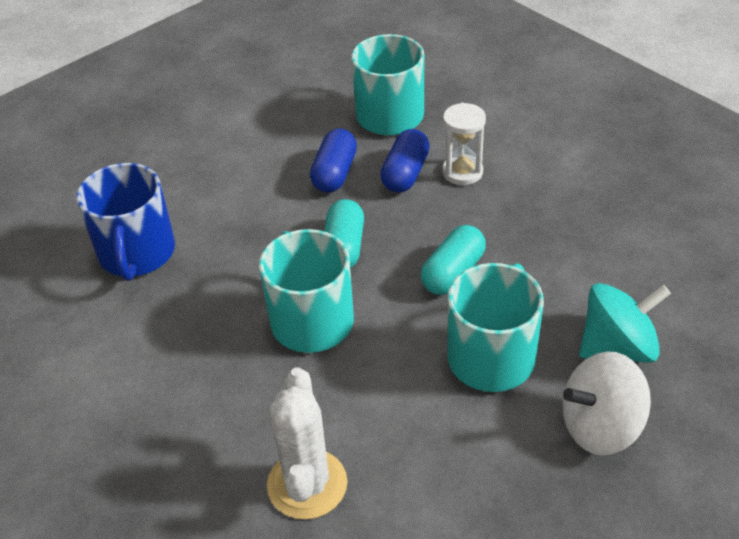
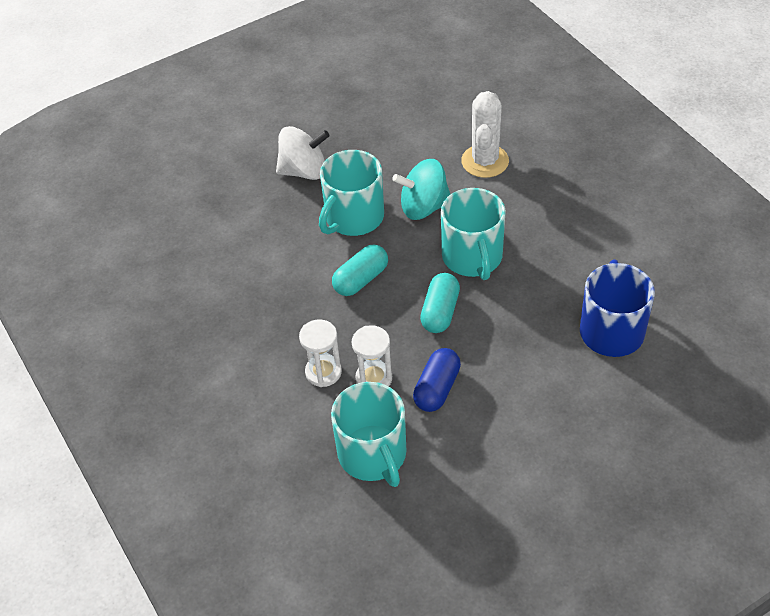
camera: 170 degrees left, 5 degrees up
blue capsule [380,129,430,193] -> white hourglass [352,325,392,387]
turquoise spinning top [579,283,671,363] -> turquoise spinning top moved to [392,159,451,220]

